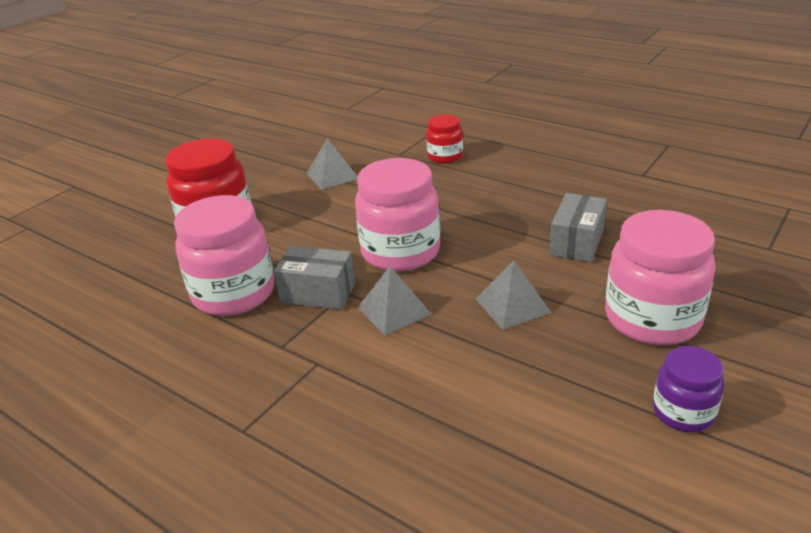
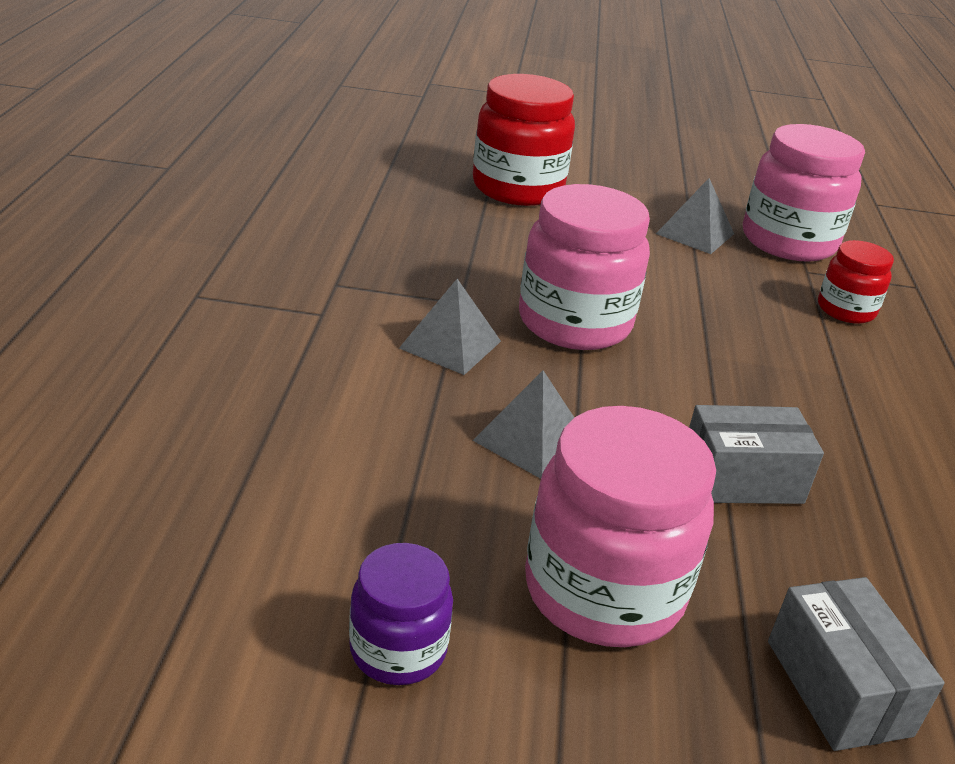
camera: 55 degrees right, 0 degrees up
pink jar [174,195,275,316] -> pink jar moved to [743,124,865,262]
grey box [274,246,355,310] -> grey box moved to [768,577,945,751]

